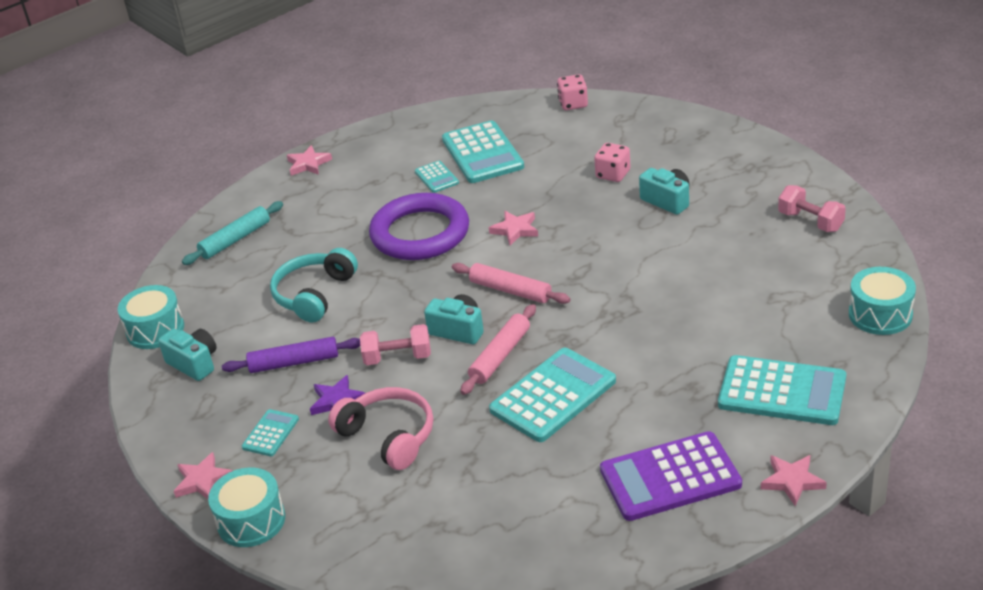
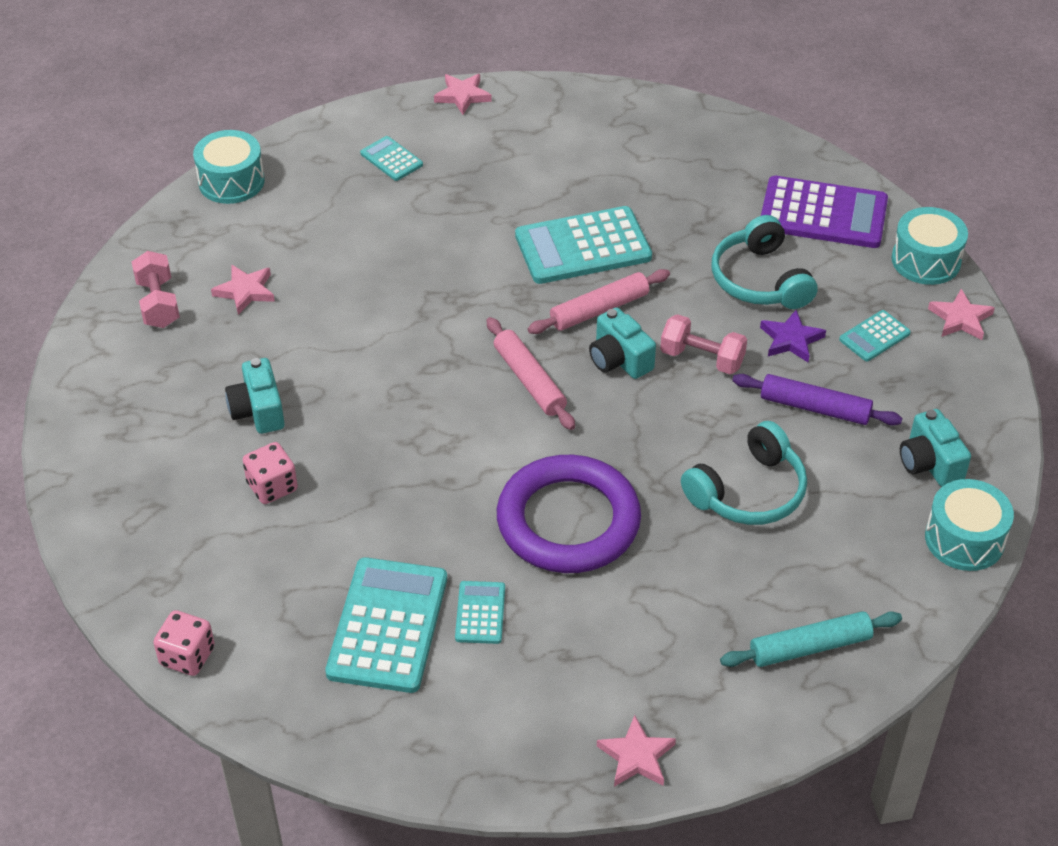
camera: 155 degrees left, 10 degrees up
pink headphones [328,387,433,470] -> turquoise headphones [712,215,817,309]
pink star [489,211,538,245] -> pink star moved to [211,264,275,315]
purple calculator [600,431,742,521] -> purple calculator moved to [761,176,888,248]
turquoise calculator [718,355,846,425] -> turquoise calculator [360,136,423,181], size x0.49

